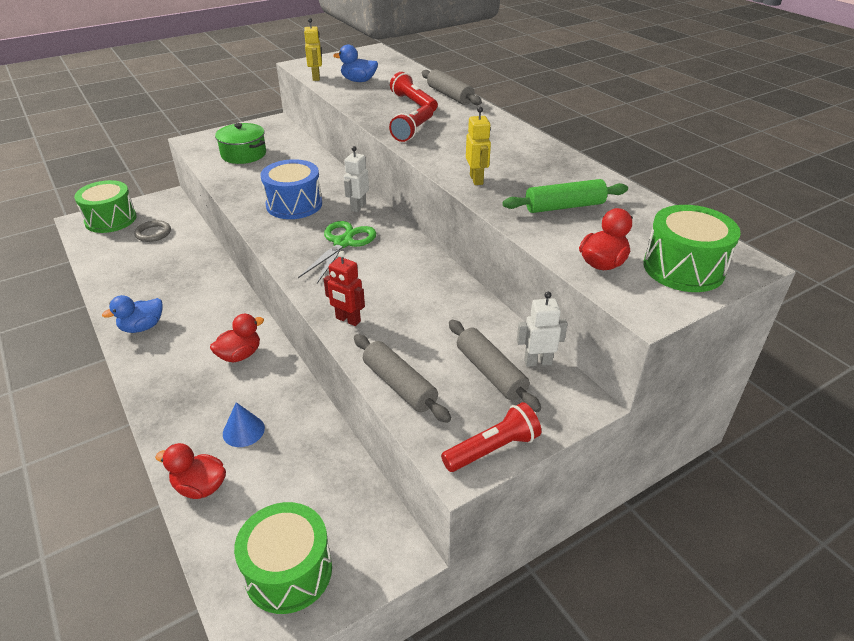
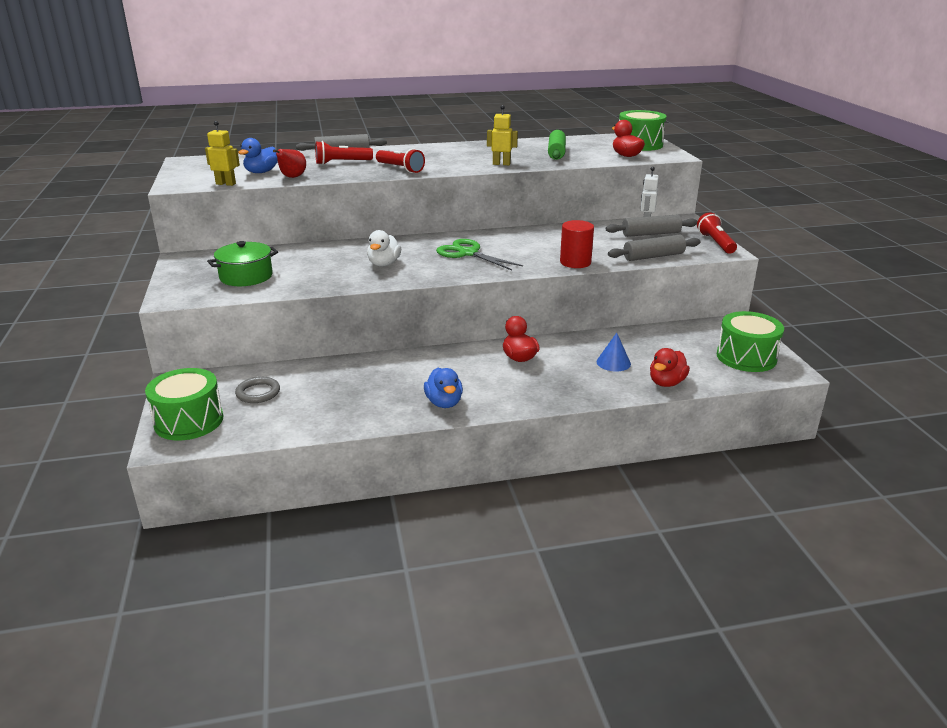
camera: 70 degrees left, 10 degrees down
blue drum [260,159,322,219] -> white duck [367,230,401,267]
red robot [324,251,365,326] -> red cylinder [560,220,594,268]
white robot [344,146,369,212] -> none
none -> red pear [273,149,306,178]

